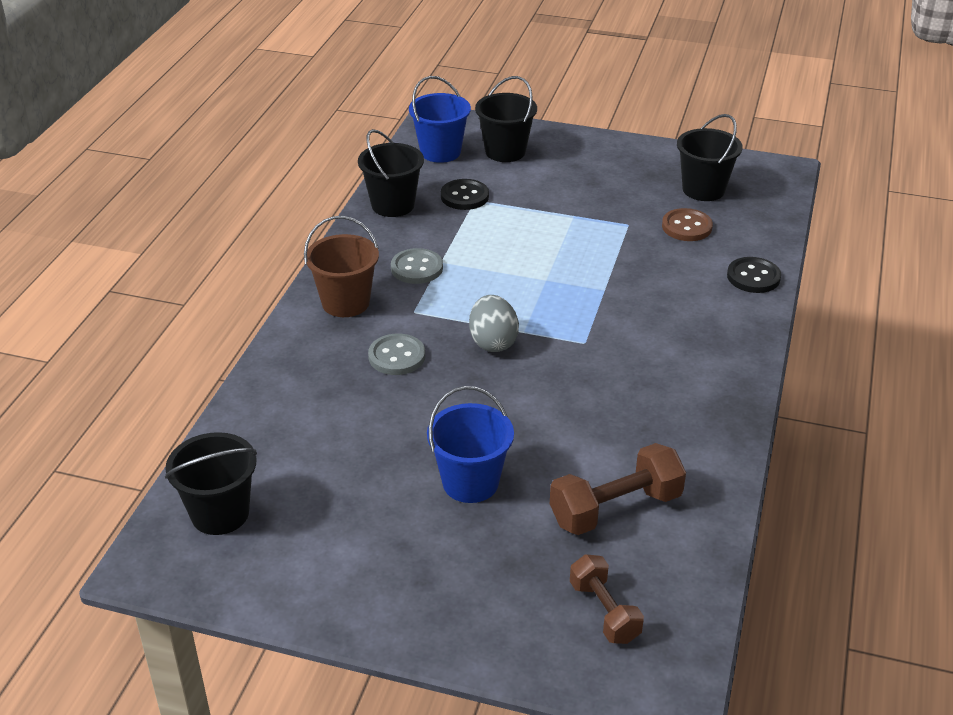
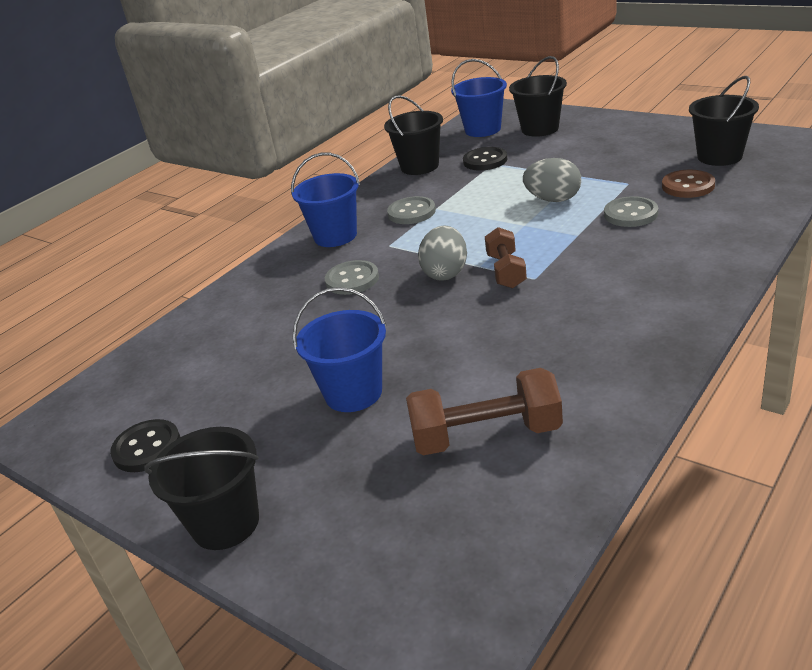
camera: 25 degrees right, 5 degrees down
black bucket [165,432,257,535] -> black bucket moved to [144,427,259,550]
brown bucket [304,216,379,317] -> blue bucket [291,153,360,247]
brown dumbbell [570,554,644,644] -> brown dumbbell moved to [485,227,527,289]
black button [727,257,781,293] -> black button moved to [110,419,180,472]
none -> grey egg [523,158,581,202]
none -> grey button [604,196,658,227]

